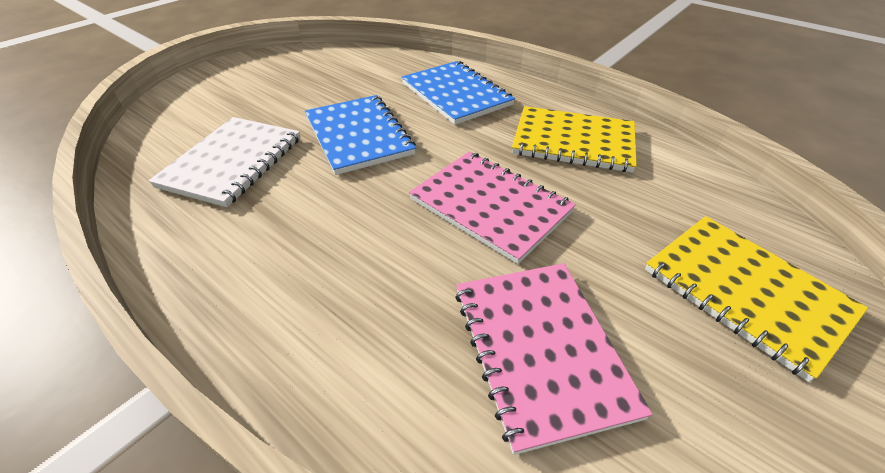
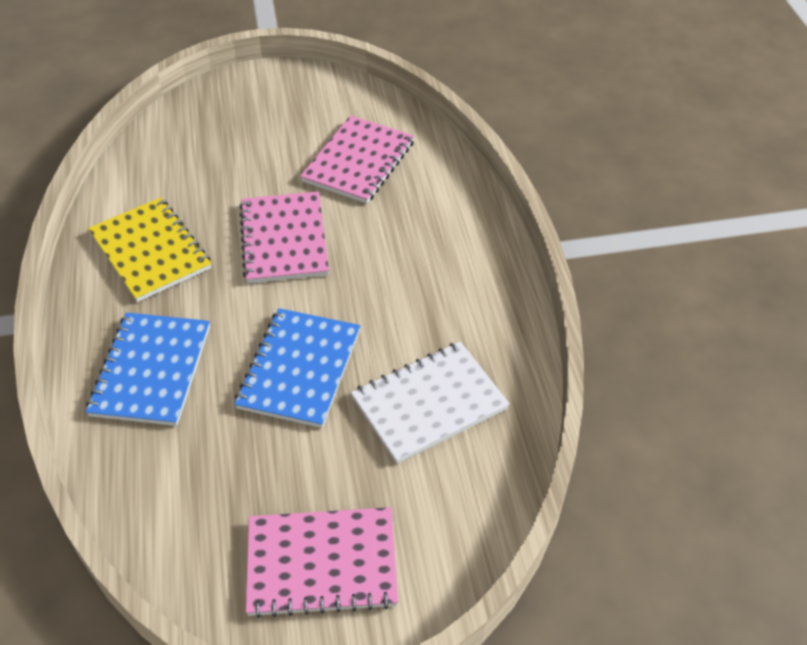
camera: 140 degrees left, 5 degrees up
yellow notebook [645,216,868,382] -> none
none -> pink notebook [246,507,398,618]

